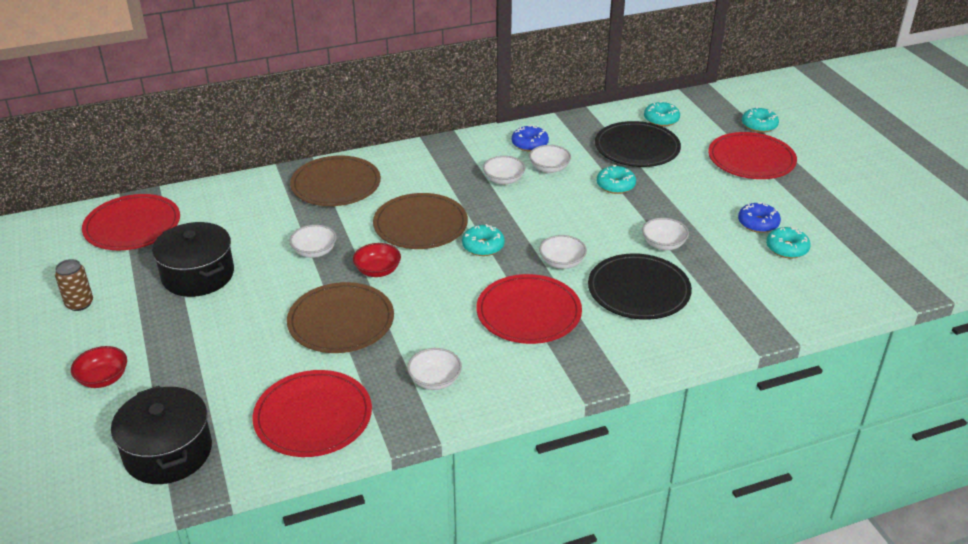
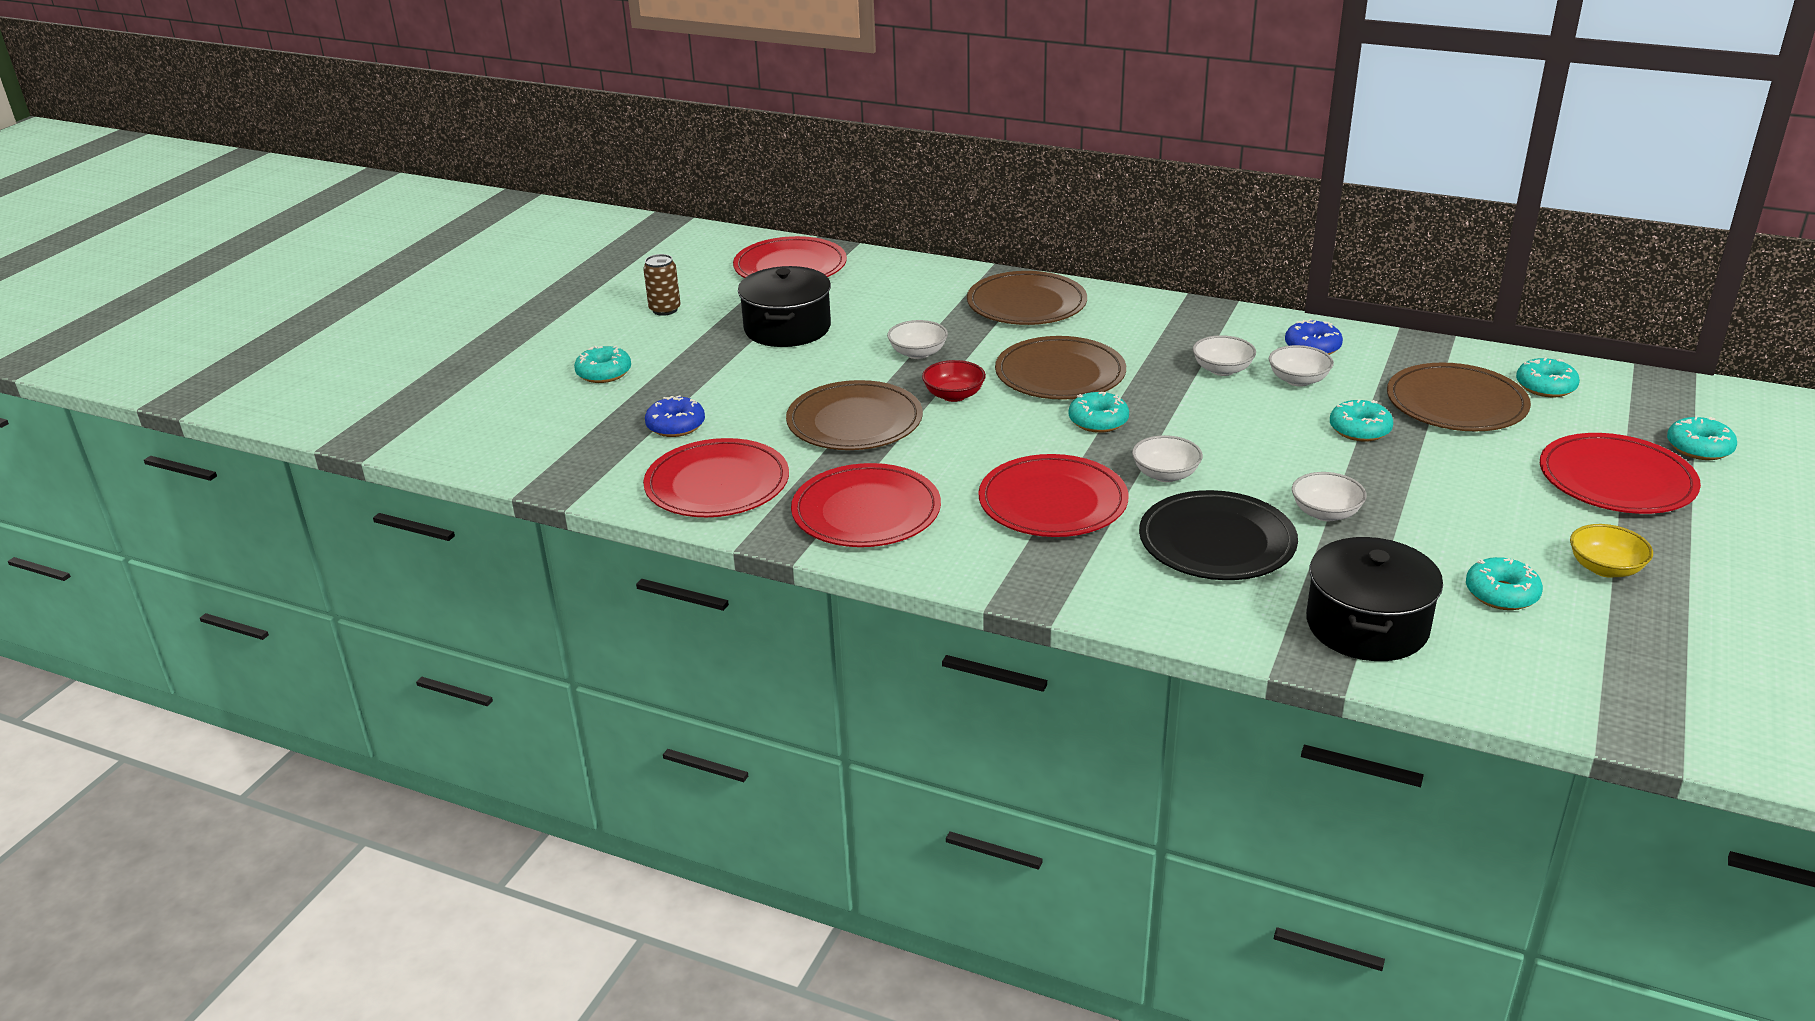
camera: 45 degrees right, 5 degrees down
red bowl [71,346,127,388] -> turquoise donut [574,345,631,383]
black pot [111,386,212,484] -> black pot moved to [1306,537,1443,661]
white bowl [407,348,462,390] -> red plate [791,463,941,547]
black plate [595,121,681,167] -> brown plate [1387,362,1531,431]
blue donut [738,202,781,233] -> blue donut moved to [645,395,705,437]
none -> yellow bowl [1570,524,1653,578]

